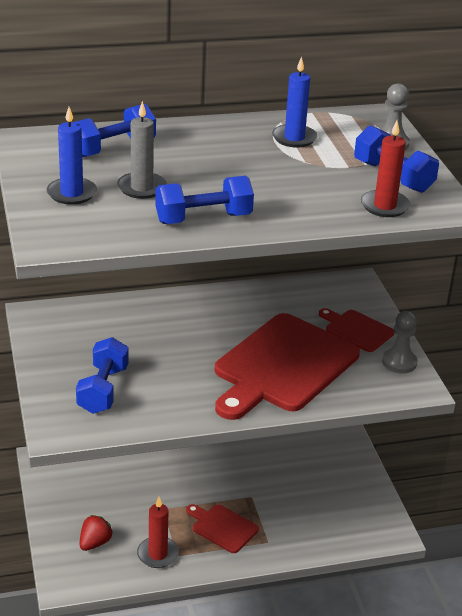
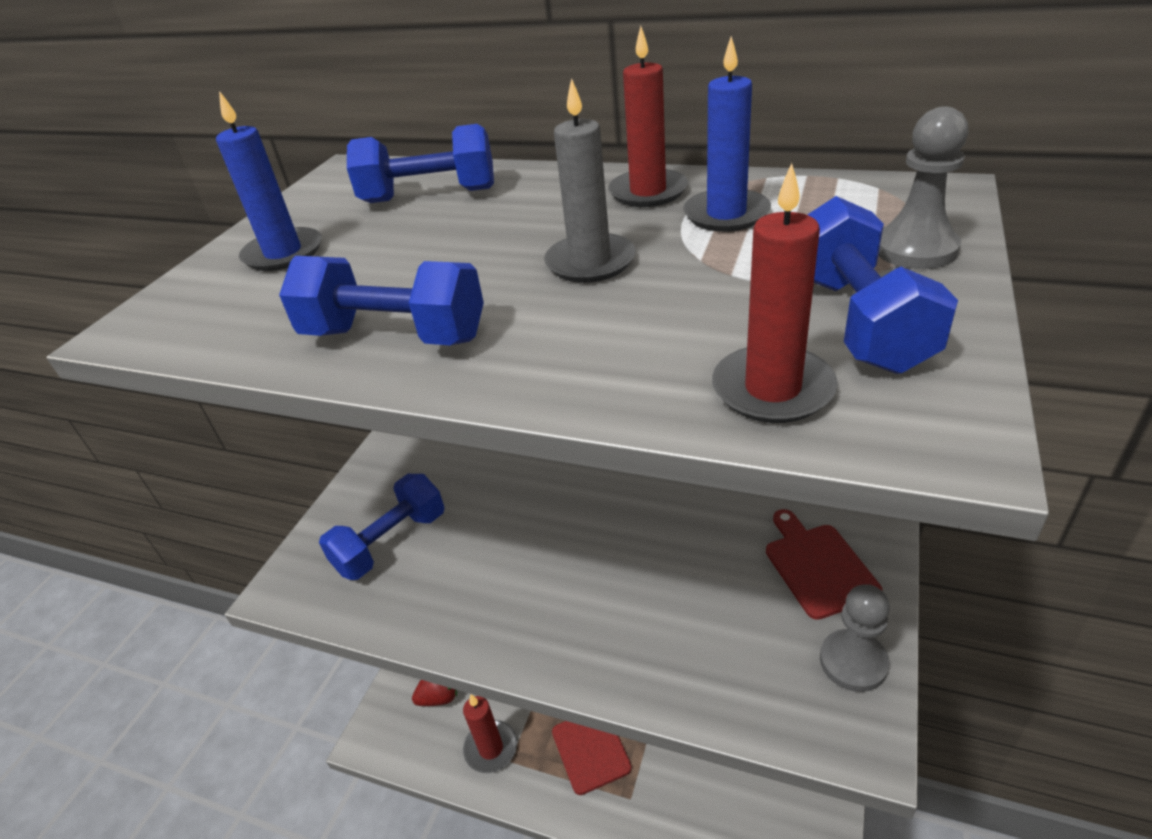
camera: 40 degrees right, 5 degrees up
grey candle [117,101,167,199] -> grey candle moved to [544,78,636,283]
red cutting board [214,313,360,420] -> none
none -> red candle [608,26,688,207]

